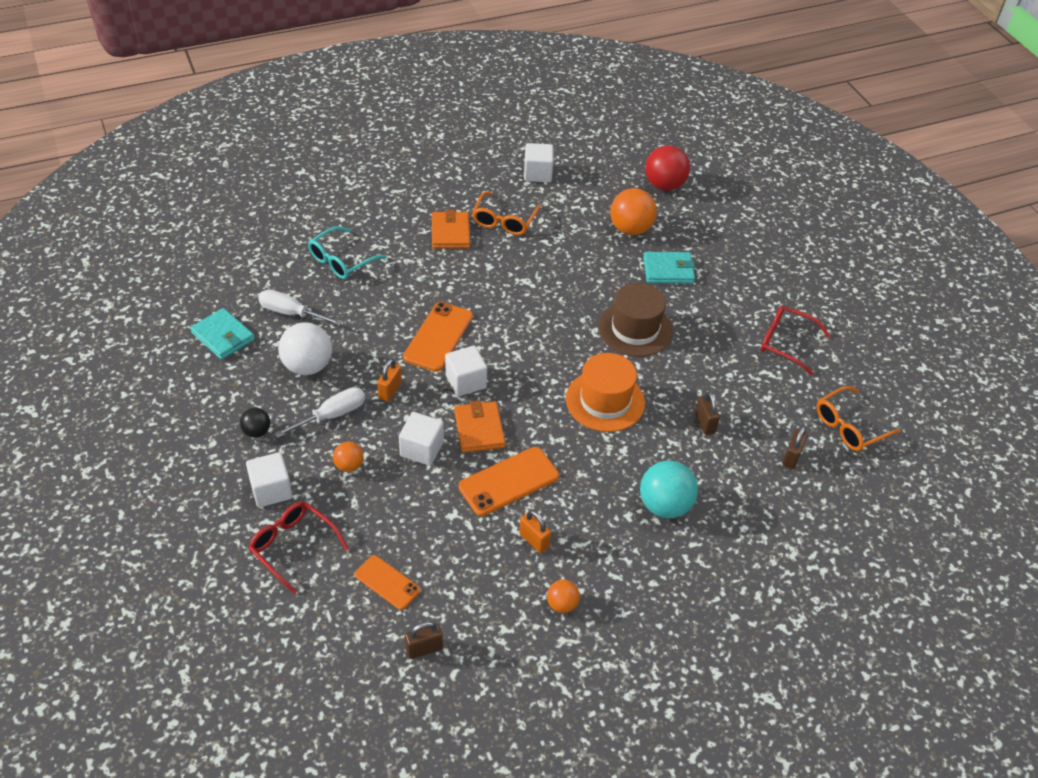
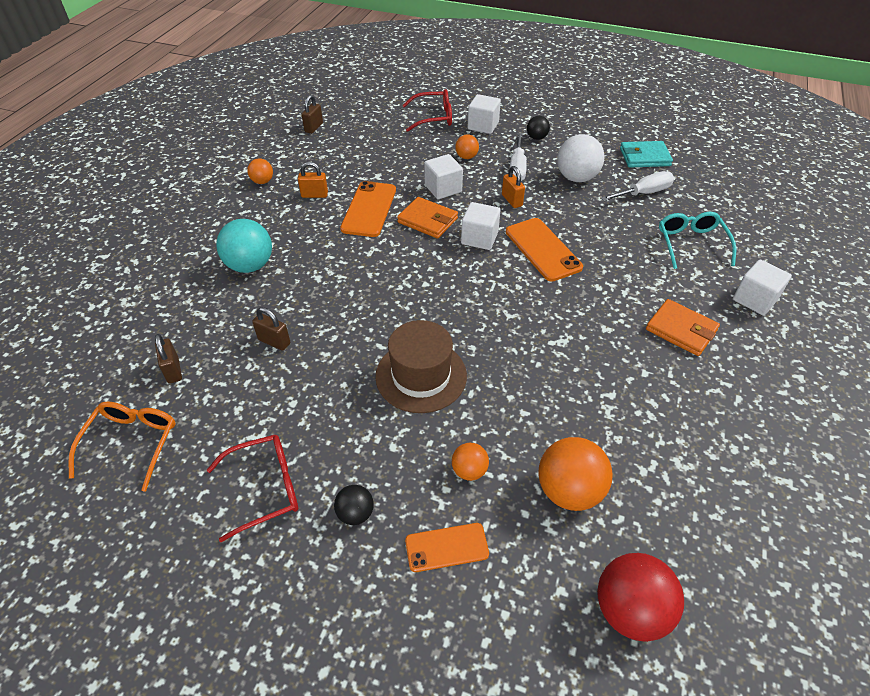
camera: 135 degrees right, 0 degrees up
orange phone [355,555,420,610] -> orange phone moved to [405,523,489,572]
orange glasses [472,191,541,235] -> none
white cube [524,143,553,182] -> white cube moved to [733,260,792,315]
orange hat [566,353,645,432] -> none
turquoise wallet [643,252,695,284] -> orange ball [452,443,489,481]
none -> black ball [334,485,374,525]

